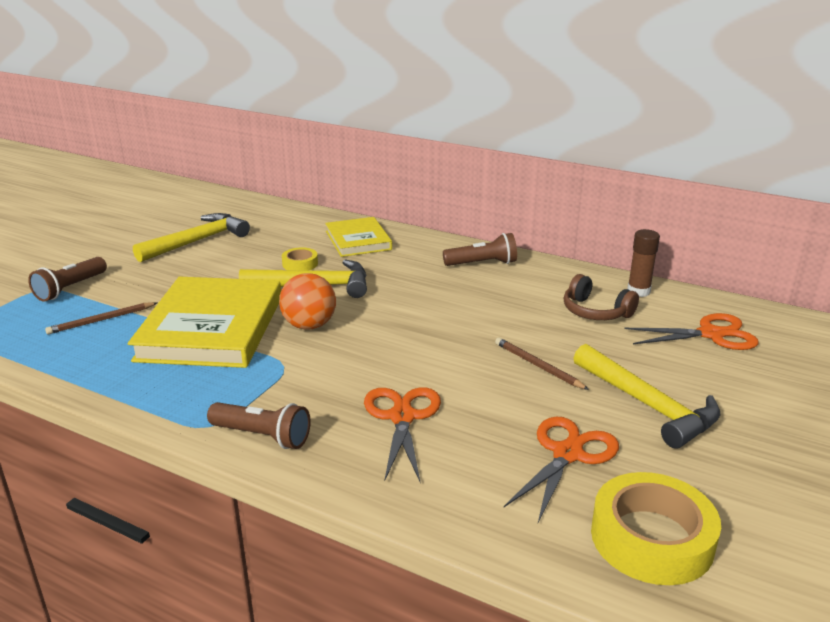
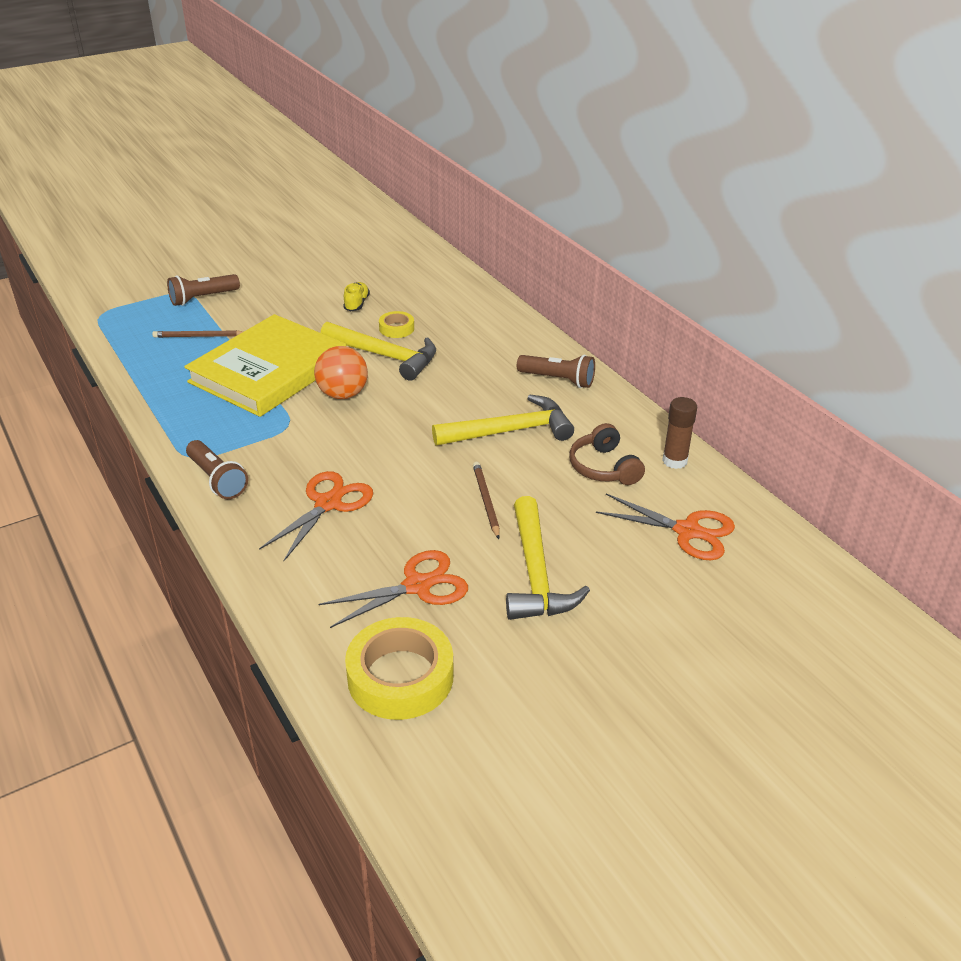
camera: 30 degrees right, 10 degrees up
yellow hammer [133,213,250,262] -> yellow hammer moved to [432,395,574,446]
yellow book [325,217,392,257] -> none
none -> yellow shoe [343,282,370,311]

